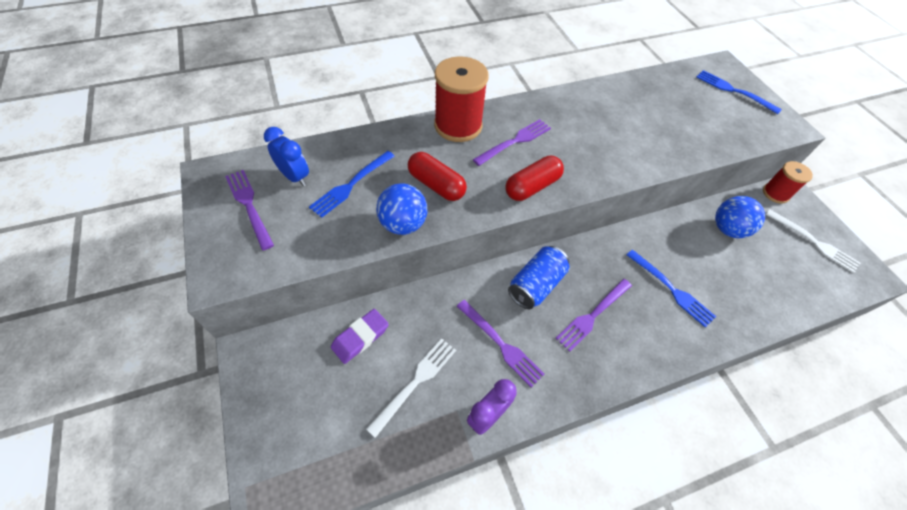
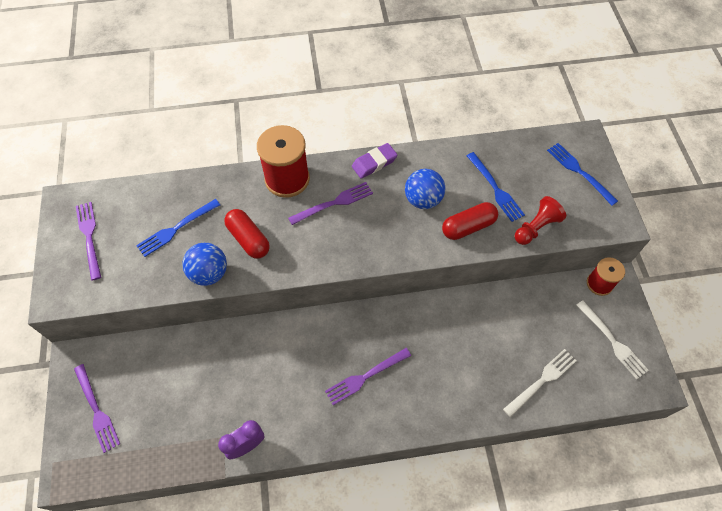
camera: 15 degrees right, 5 degrees up
blue clock [264,127,309,186] -> none
purple eraser [331,309,389,364] -> purple eraser moved to [352,143,398,179]
white fork [366,338,456,438] -> white fork moved to [503,349,577,417]
purple fork [457,300,544,387] -> purple fork moved to [74,364,120,453]
red capsule [505,156,564,201] -> red capsule moved to [442,202,498,240]
blue can [508,246,570,309] -> none
blue fork [627,250,716,327] -> blue fork moved to [467,152,525,222]
blue ball [715,196,765,238] -> blue ball moved to [405,169,445,209]
none -> red pawn [515,196,566,245]

